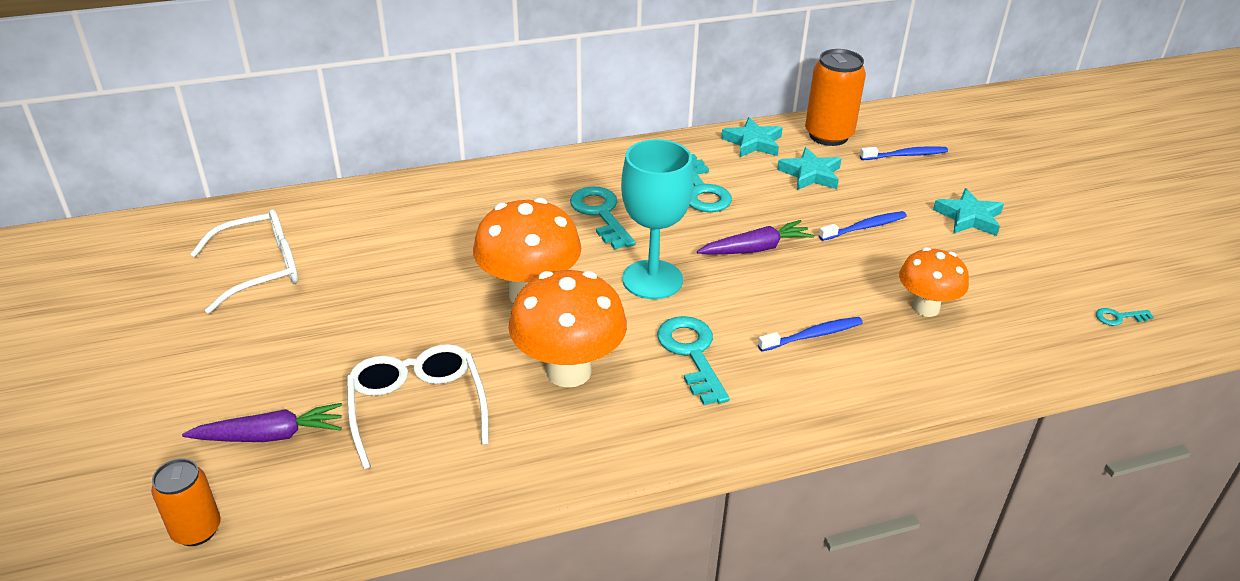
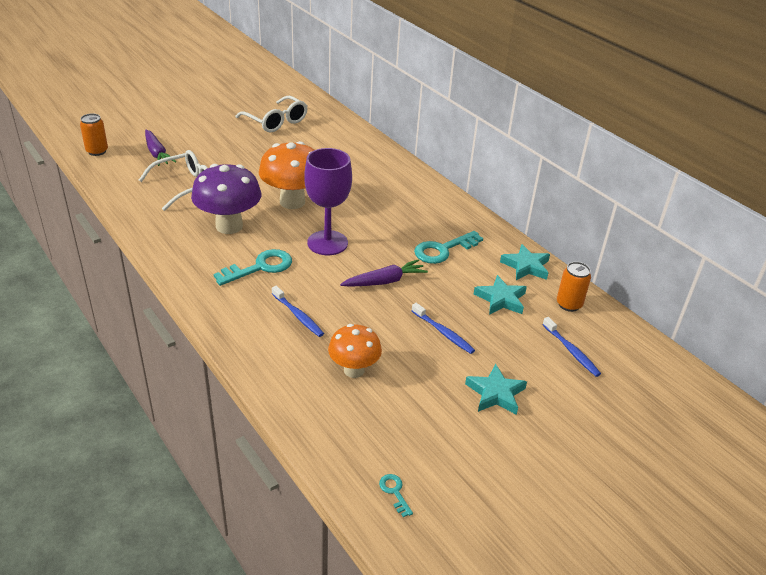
camera: 70 degrees right, 0 degrees up
orange mushroom [509,270,627,388] -> purple mushroom [191,164,261,234]
turquoise key [570,186,636,250] -> none
turquoise goblet [621,139,694,299] -> purple goblet [304,148,352,255]
purple carrot [697,220,815,255] -> purple carrot turned 75 degrees counterclockwise [340,259,428,287]
orange can [805,49,866,146] -> orange can [557,262,591,312], size x0.62

